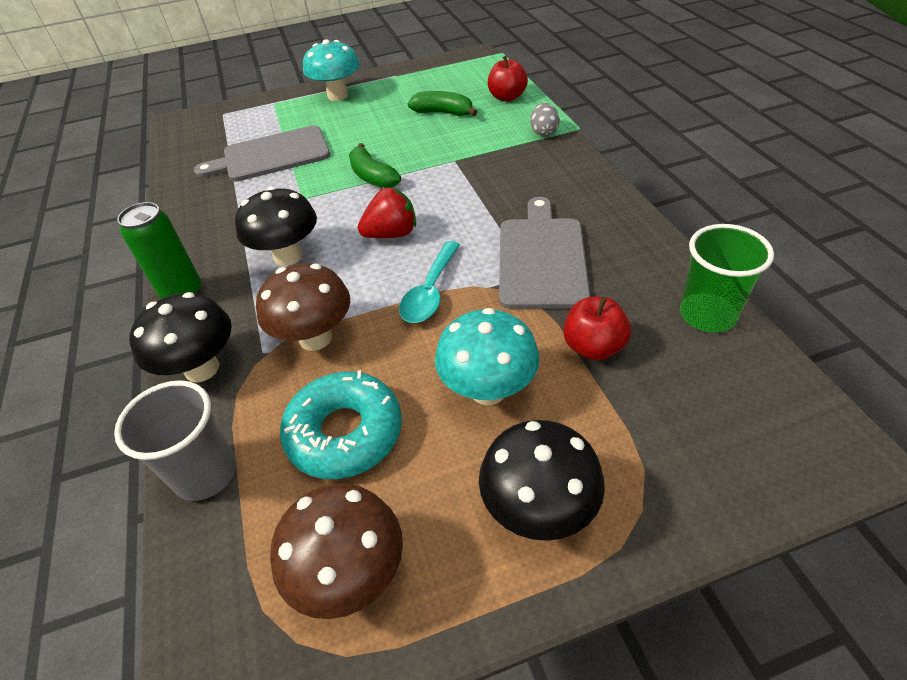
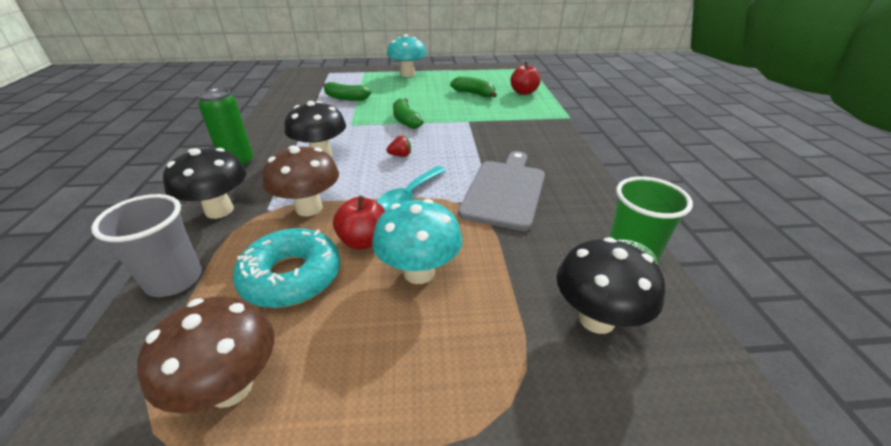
camera: 10 degrees right, 10 degrees down
grey cutting board [194,125,330,182] -> green banana [323,82,371,101]
red strawberry [358,187,416,238] -> red strawberry [386,136,411,157], size x0.56
black mushroom [479,420,605,541] -> black mushroom moved to [557,237,665,334]
grey egg [530,103,560,137] -> none
red apple [563,297,631,360] -> red apple moved to [333,195,385,250]

